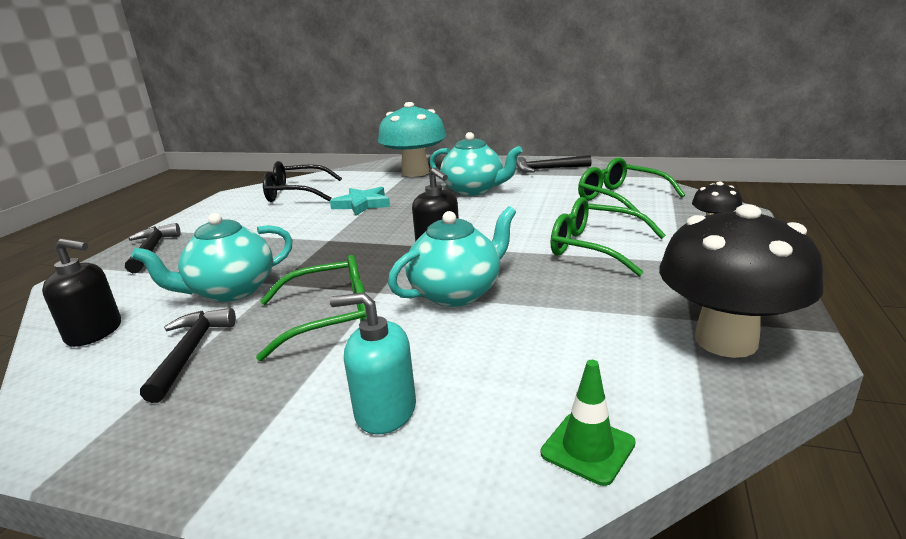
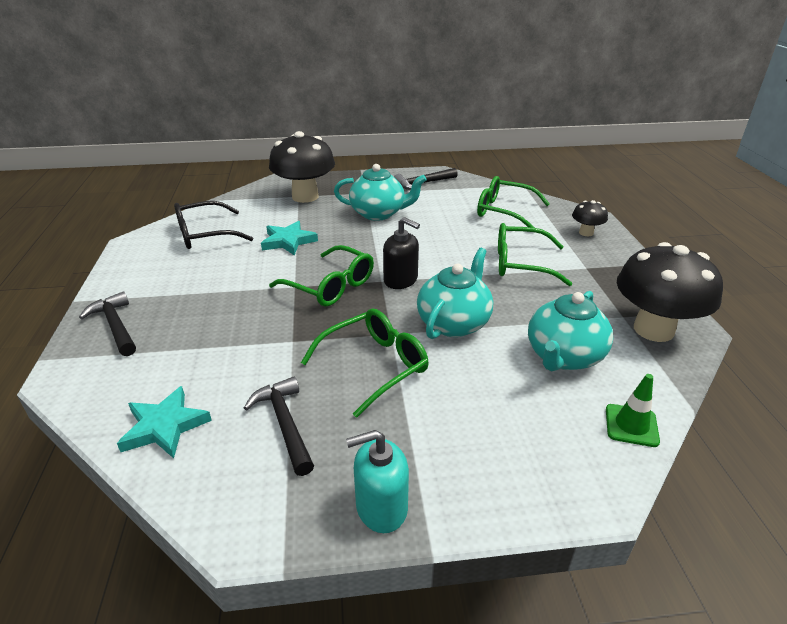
camera: 25 degrees left, 10 degrees up
black soap dispenser [42,239,121,347] -> turquoise star [117,386,212,458]
turquoise teapot [131,213,293,302] -> turquoise teapot moved to [528,291,613,371]
turquoise soap dispenser [330,292,416,434] -> turquoise soap dispenser moved to [346,430,409,533]
turquoise mushroom [378,102,447,177] -> black mushroom [269,131,335,203]
none -> green glasses [269,245,374,307]

